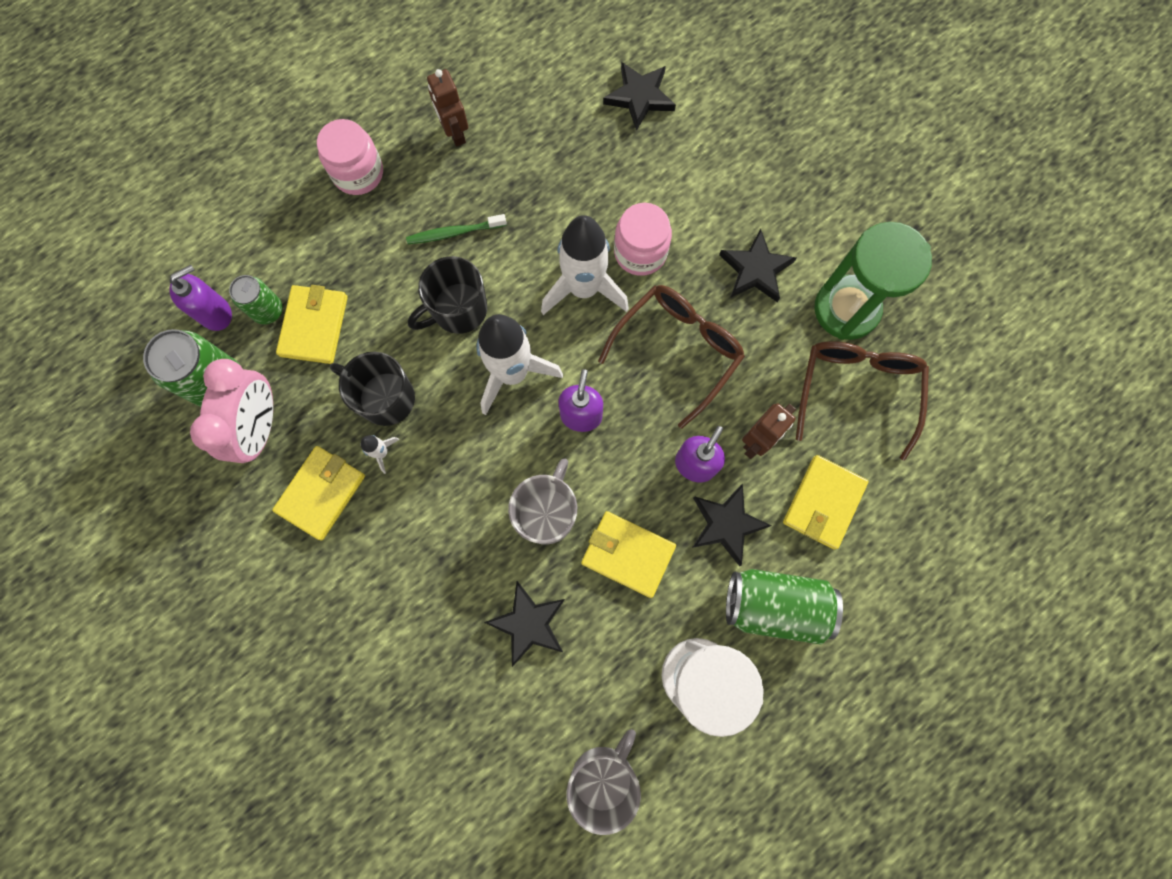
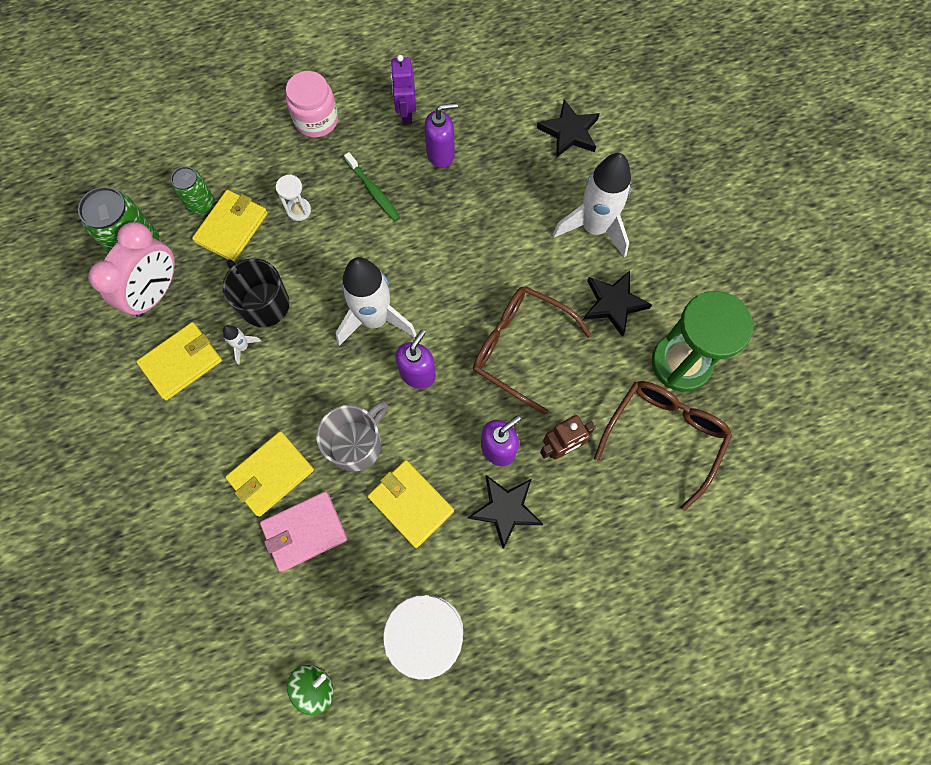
camera: 20 degrees right, 5 degrees down
purple soap dispenser [169,265,232,331] -> purple soap dispenser moved to [424,103,458,168]
green toothbrush [406,214,507,244] -> green toothbrush turned 135 degrees counterclockwise [344,152,400,221]
black mug [408,256,487,334] -> none
brown robot [427,69,468,147] -> purple robot [390,55,416,124]
black star [484,581,565,667] -> pink wallet [260,491,348,572]
white rocket [541,215,629,315] -> white rocket moved to [552,153,631,258]
grey mug [566,729,641,835] -> green spinning top [287,665,334,715]
brown glasses [598,285,745,429] -> brown glasses turned 120 degrees counterclockwise [473,286,592,415]
pink jar [614,203,672,276] -> none
green can [726,569,843,644] -> none
yellow wallet [783,455,869,550] -> yellow wallet moved to [225,431,314,517]
none -> white hourglass [276,174,311,221]

